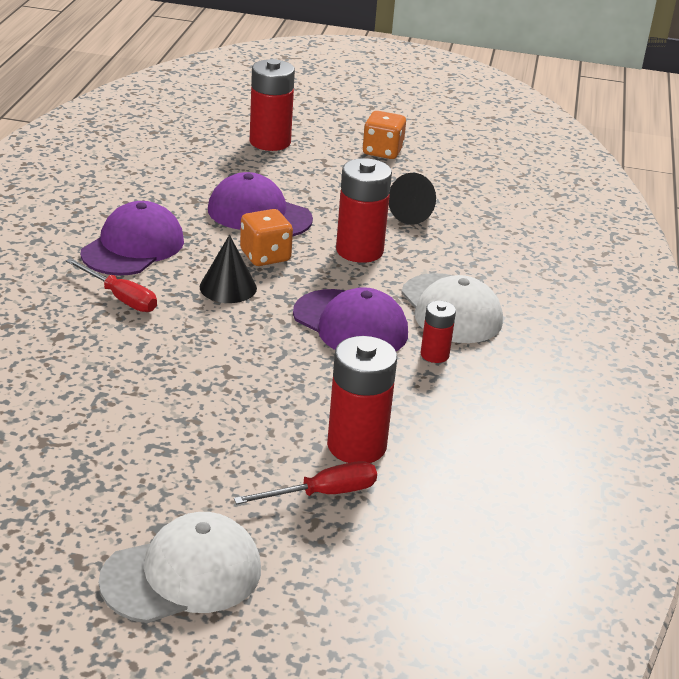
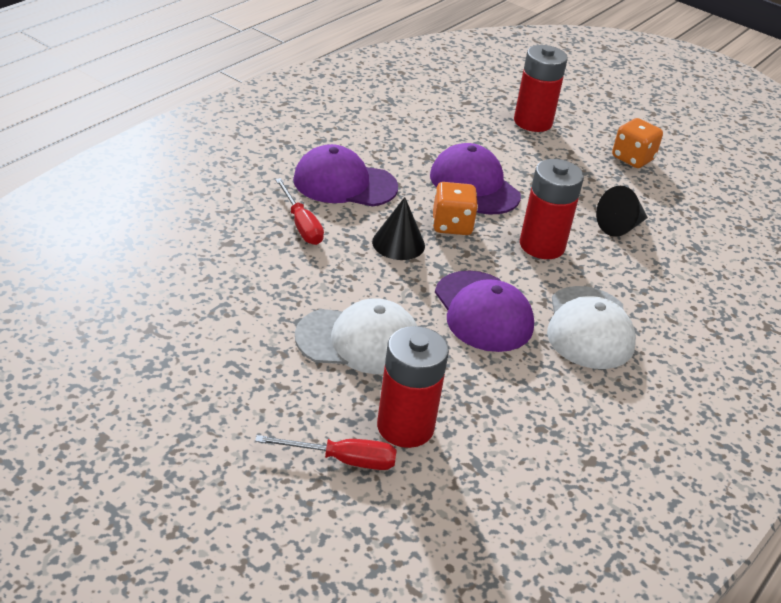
camera: 25 degrees right, 5 degrees up
purple cap [81,201,184,275] -> purple cap turned 135 degrees counterclockwise [293,144,398,206]
white cap [99,512,261,623] -> white cap moved to [295,298,417,374]
red battery [421,301,456,363] -> none

